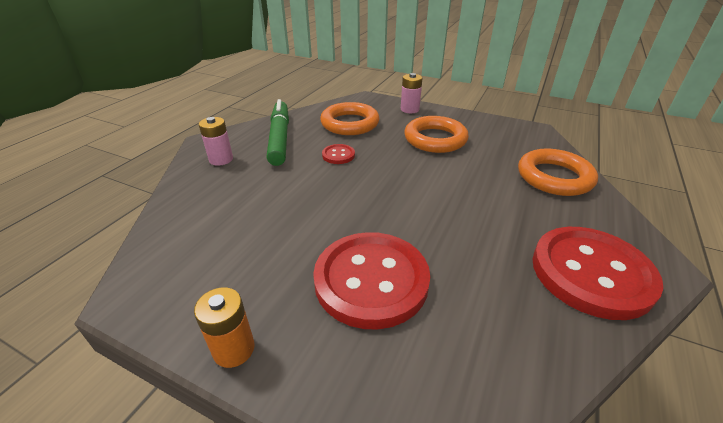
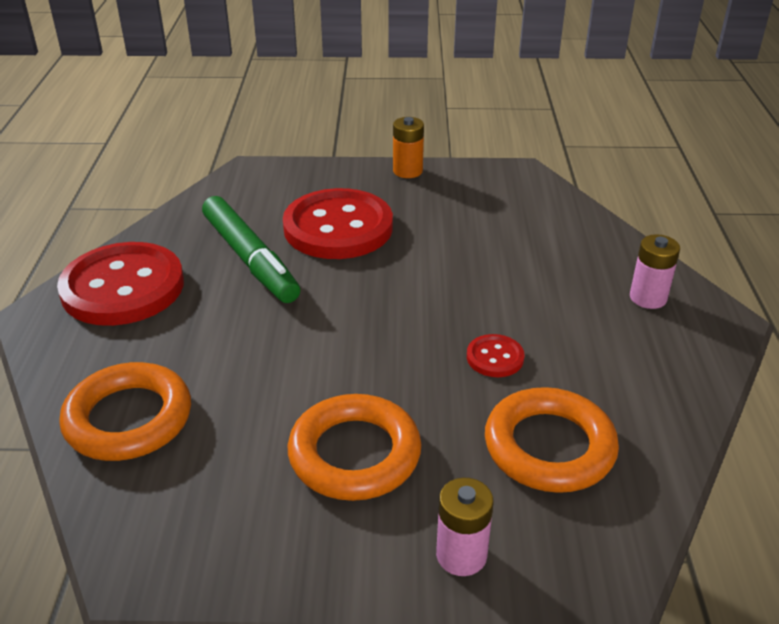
camera: 155 degrees right, 0 degrees up
green marker [267,99,289,166] -> green marker moved to [202,196,300,303]

